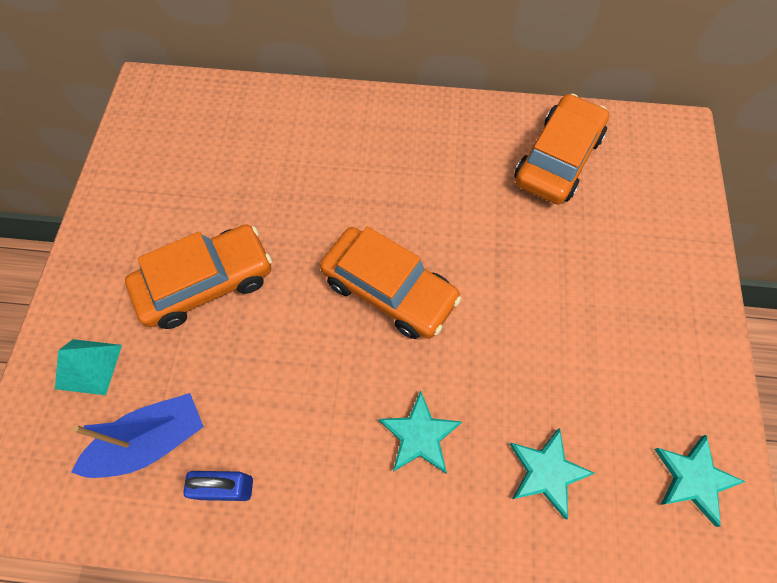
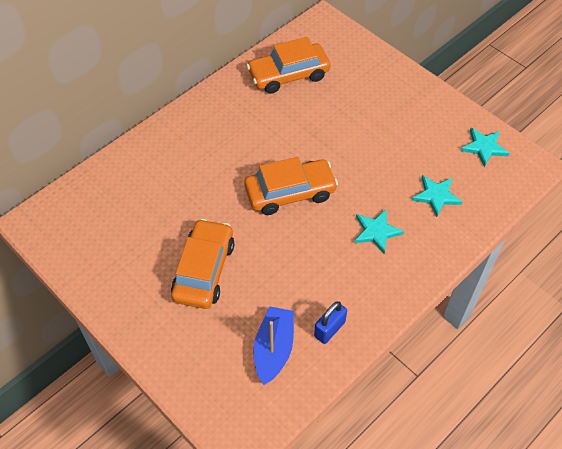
camera: 50 degrees left, 10 degrees down
turquoise pyramid [55,339,122,395] -> none
orange car [514,94,609,204] -> orange car turned 90 degrees counterclockwise [247,37,330,94]

